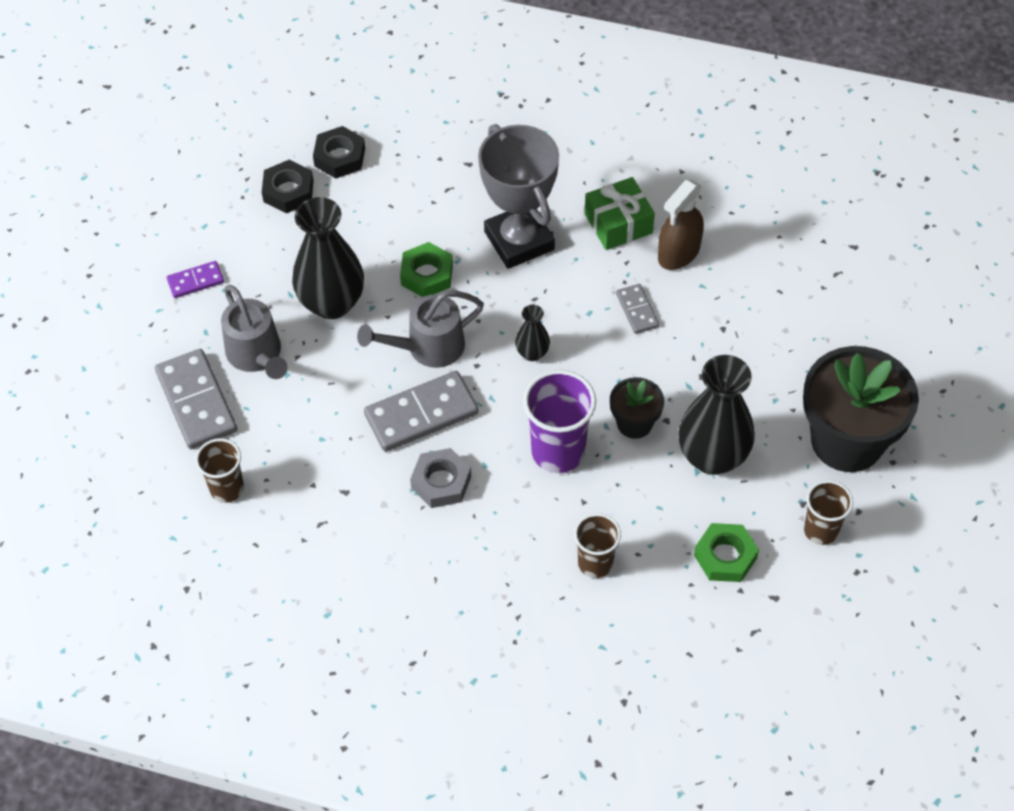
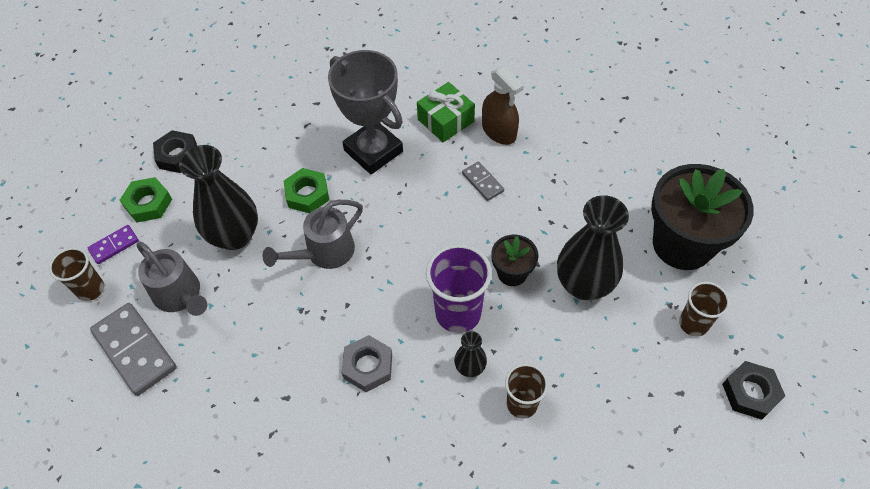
camera: 15 degrees left, 0 degrees up
brown cup [195,438,244,503] -> brown cup moved to [49,247,104,301]
black nut [313,126,365,179] -> black nut moved to [722,361,785,420]
grey domino [364,371,478,452] -> none
black vase [515,305,550,361] -> black vase moved to [454,331,487,377]
brown spray bottle [658,180,704,270] -> brown spray bottle turned 60 degrees counterclockwise [482,66,524,145]
green nut [694,523,759,582] -> green nut moved to [120,177,172,222]

